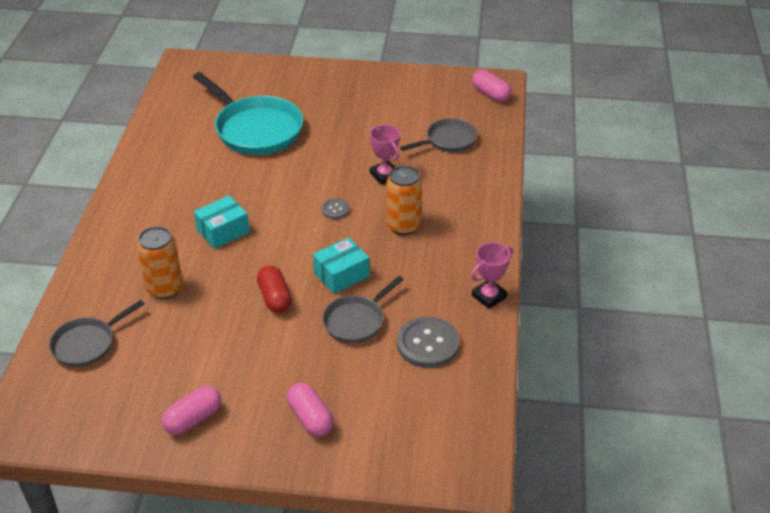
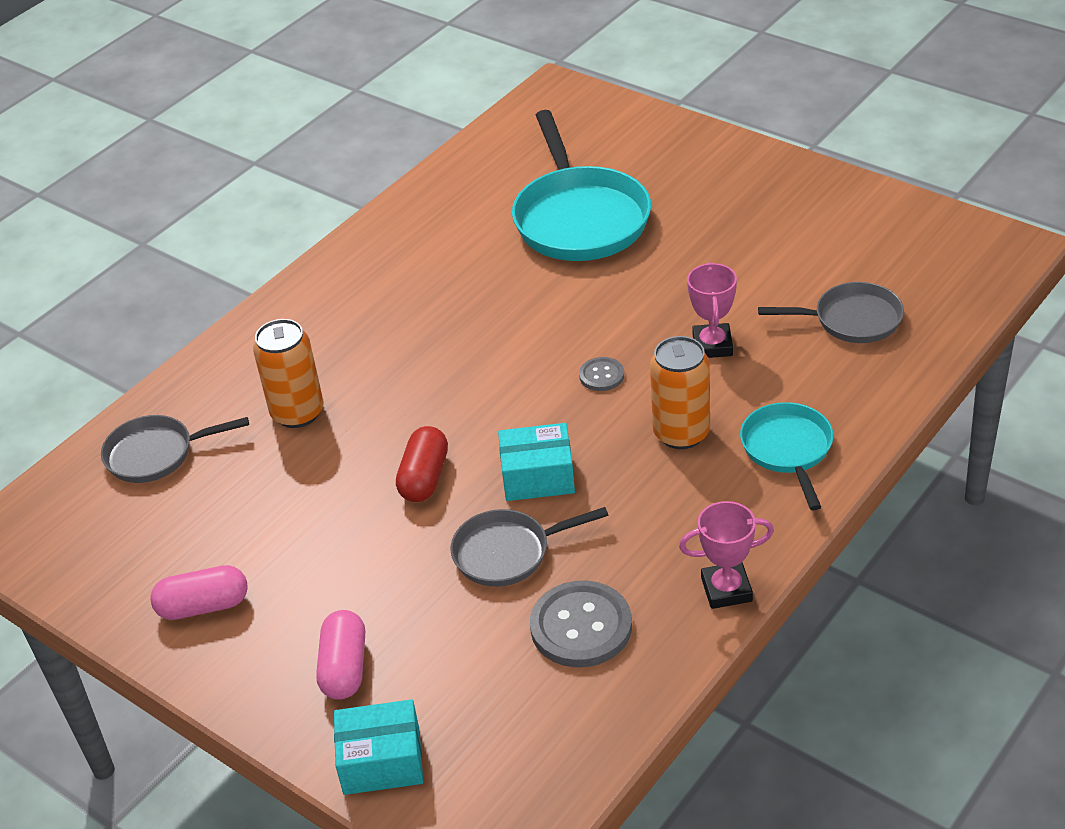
camera: 35 degrees right, 0 degrees up
turquoise box [194,195,250,249] -> turquoise box moved to [334,699,423,795]
pink capsule [472,70,512,102] -> none
none -> turquoise pan [740,402,833,510]

